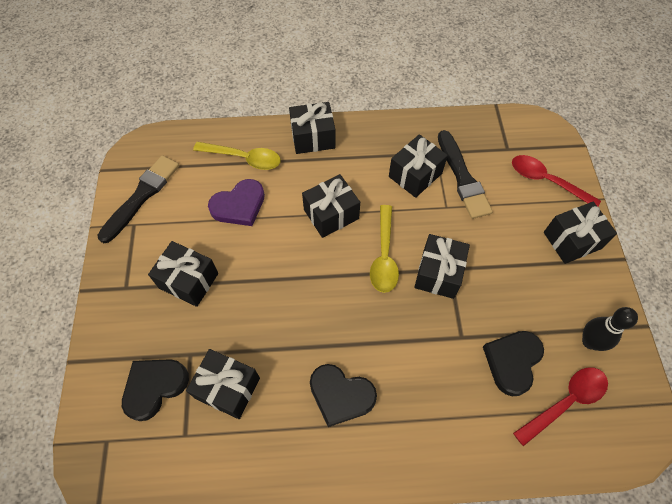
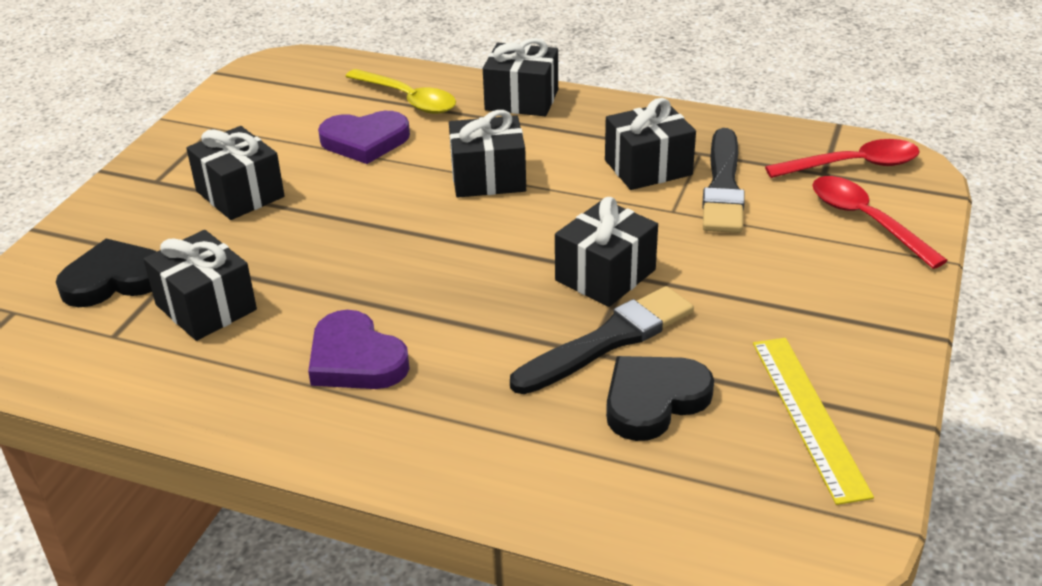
camera: 25 degrees right, 25 degrees down
black brush [97,155,179,243] -> black brush moved to [510,286,694,394]
black heart [310,364,377,427] -> purple heart [308,310,410,389]
yellow spoon [370,205,399,293] -> none
red spoon [513,367,608,446] -> red spoon moved to [765,139,920,178]
black gift [544,202,617,264] -> none
black bowling pin [582,307,638,351] -> yellow ruler [753,338,874,505]

